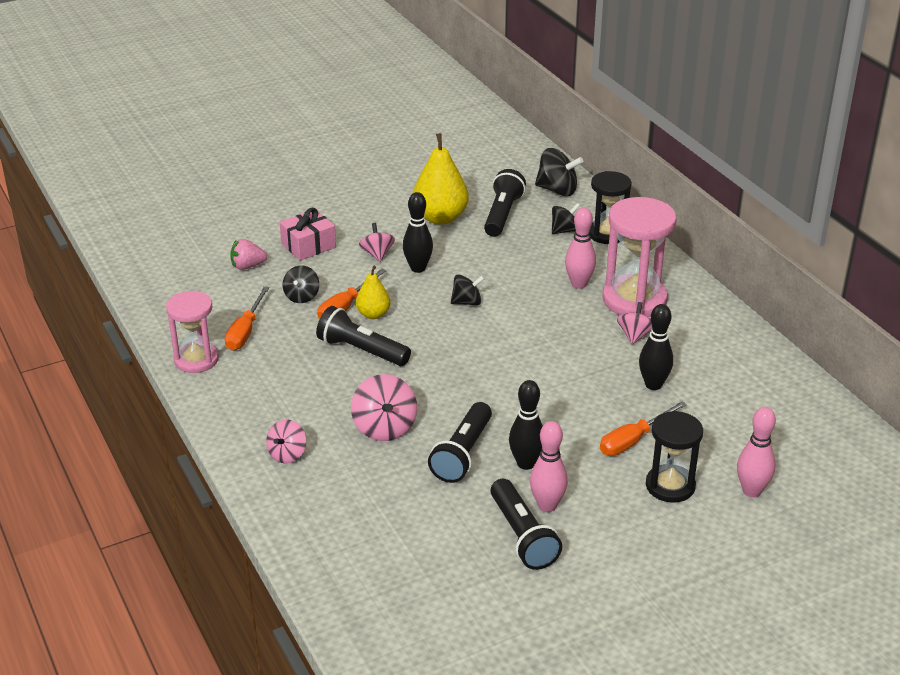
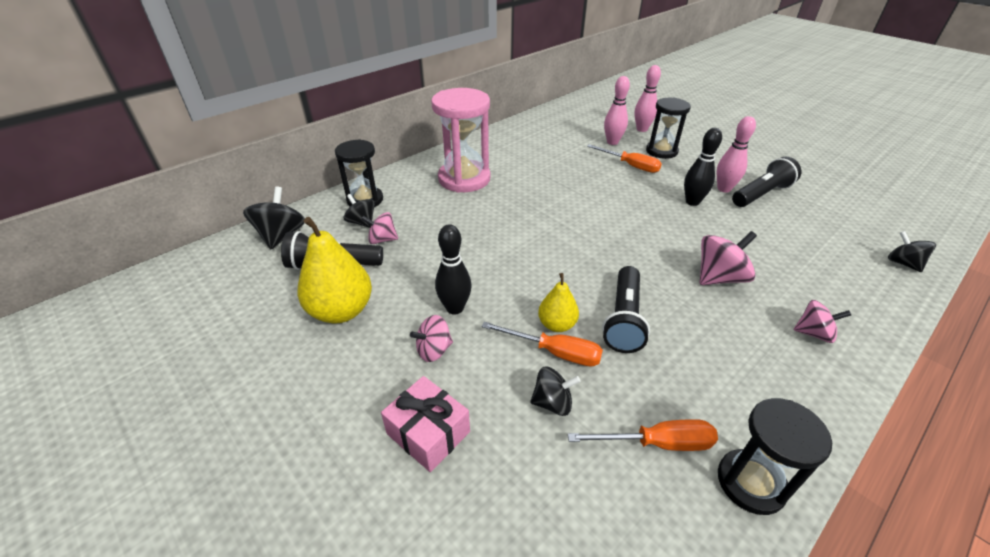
camera: 105 degrees left, 5 degrees up
pink hourglass [166,291,219,373] -> black hourglass [718,398,832,515]
pink strawberry [230,239,267,270] -> none
black flashlight [428,402,492,483] -> none
black spinning top [451,274,485,306] -> black spinning top moved to [888,231,936,272]
pink bowling pin [565,207,596,289] -> pink bowling pin moved to [604,76,630,145]
pink spinning top [617,302,652,344] -> pink spinning top moved to [361,212,398,244]
black bowling pin [639,304,673,390] -> none

